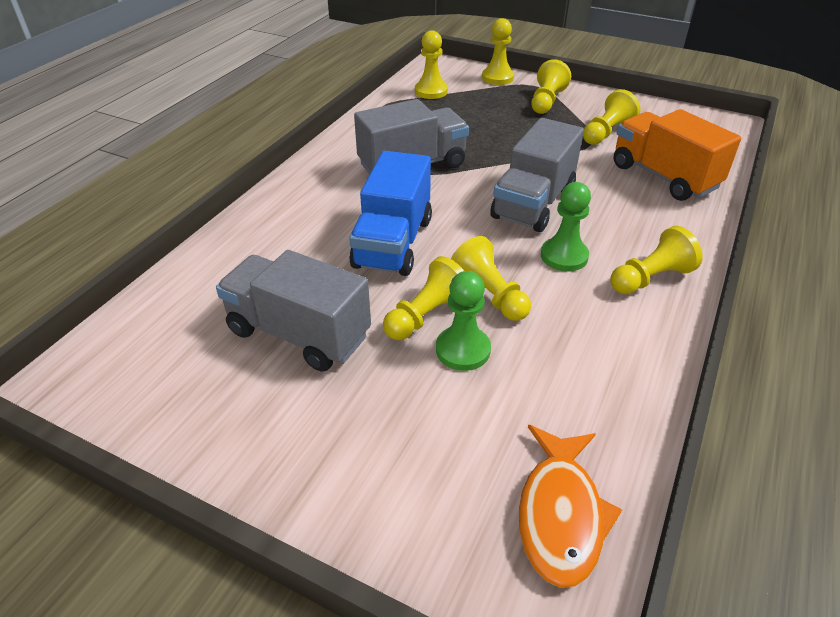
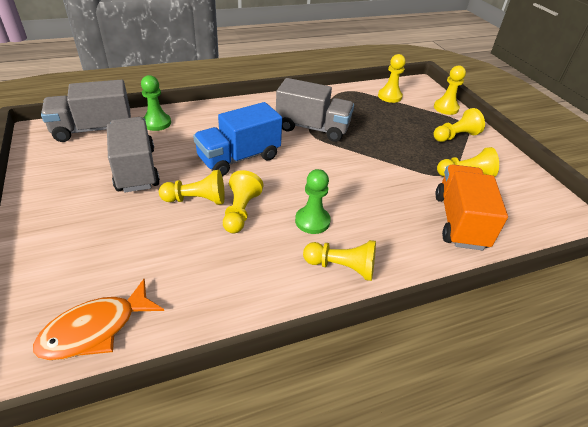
camera: 40 degrees right, 0 degrees up
green pawn [436,271,491,371] -> green pawn moved to [141,75,171,131]
grey truck [490,118,584,232] -> grey truck moved to [41,80,131,142]

